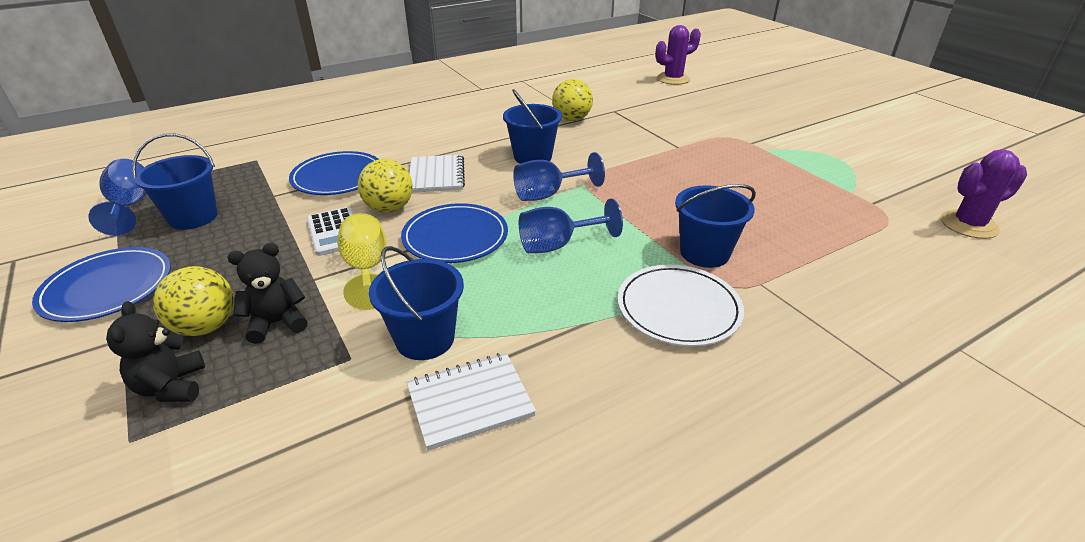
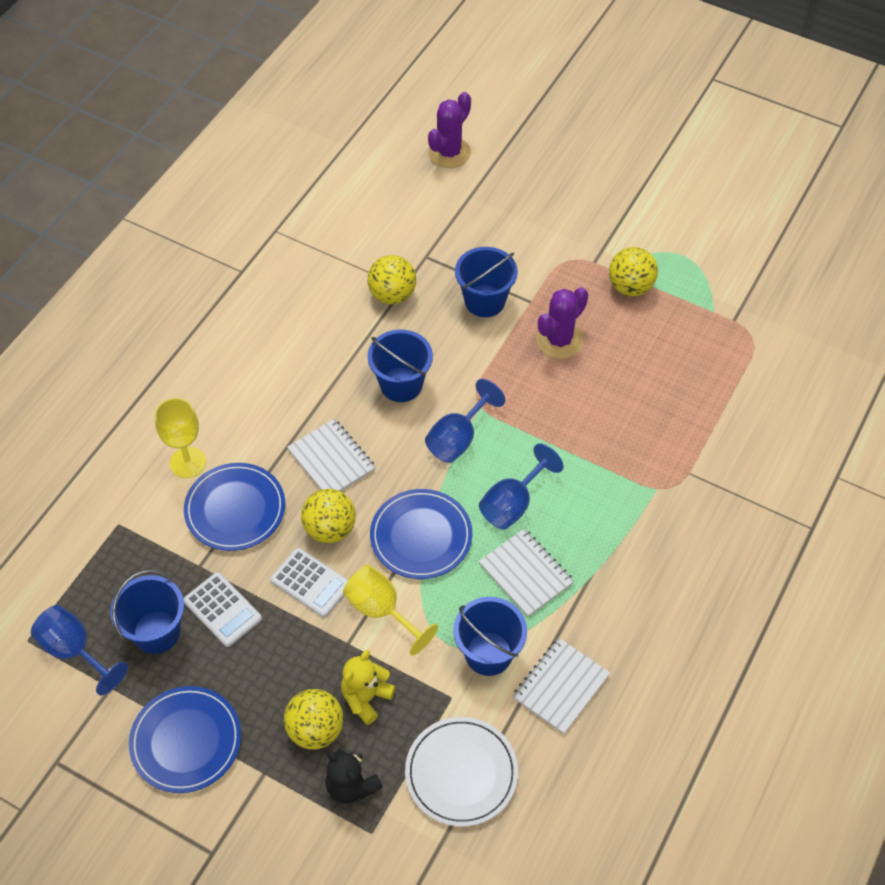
camera: 30 degrees left, 20 degrees up
black teddy bear [228,243,307,344] -> yellow teddy bear [341,650,396,725]
white plate [618,265,744,346] -> white plate moved to [405,717,518,827]
blue bucket [675,184,756,268] -> blue bucket moved to [455,247,518,317]
purple cactus [941,150,1027,239] -> purple cactus moved to [536,287,588,359]
none -> yellow goblet [155,398,206,478]
none -> white calculator [184,572,262,647]
none -> white notebook [479,529,574,617]
none -> yellow ball [609,247,658,296]

